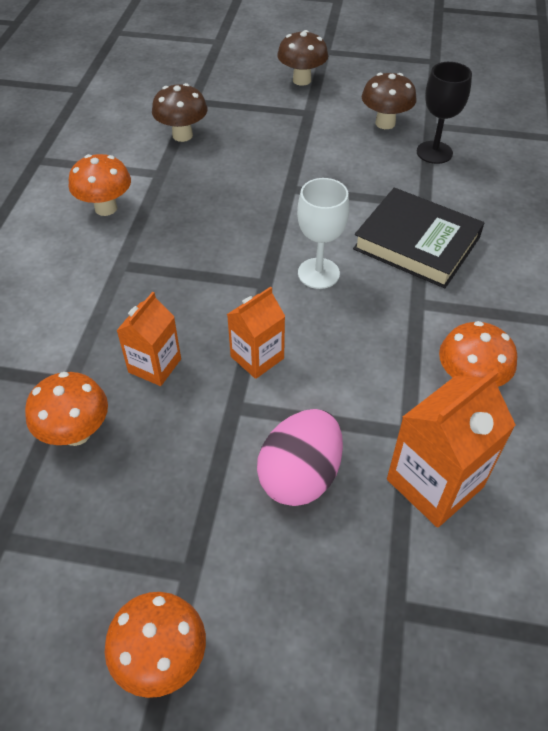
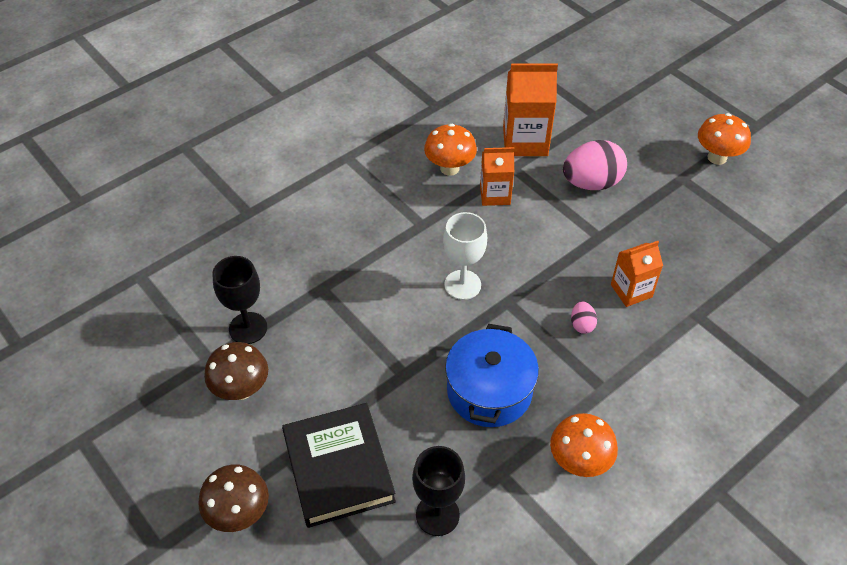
camera: 140 degrees left, 0 degrees up
orange mushroom [25,372,108,446] -> none
brown mushroom [152,83,207,142] -> black goblet [412,446,465,536]
orange carton [227,286,285,379] -> orange carton moved to [480,147,514,206]
black book [353,188,484,288] -> black book moved to [282,403,396,528]
none -> blue pot [445,324,539,427]
none -> pink egg [571,301,597,334]

